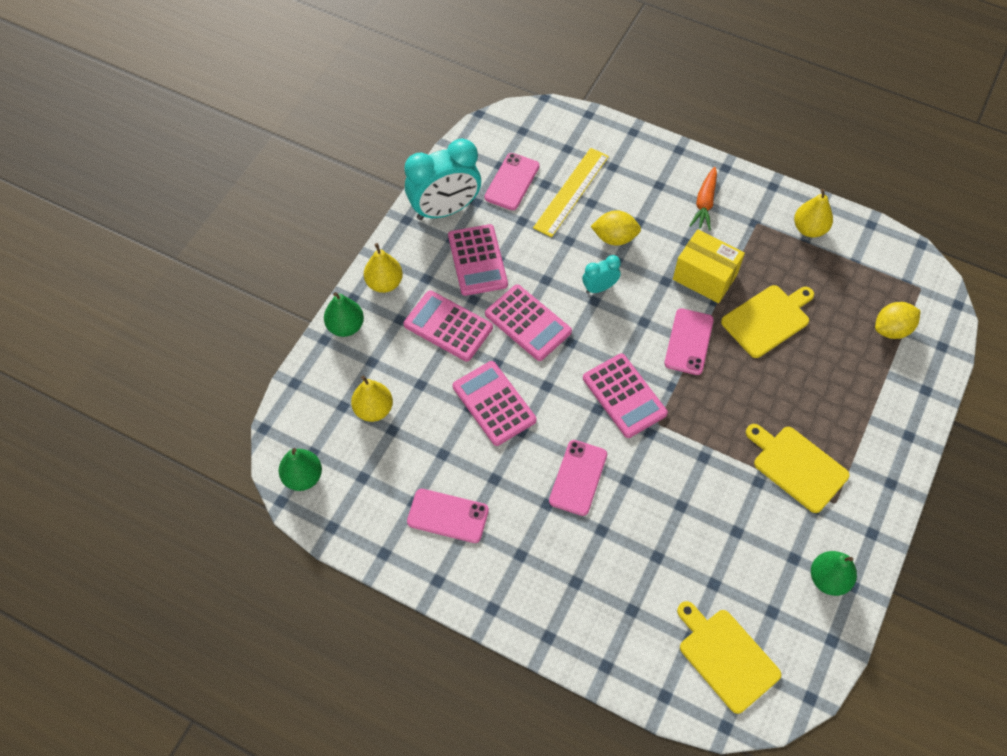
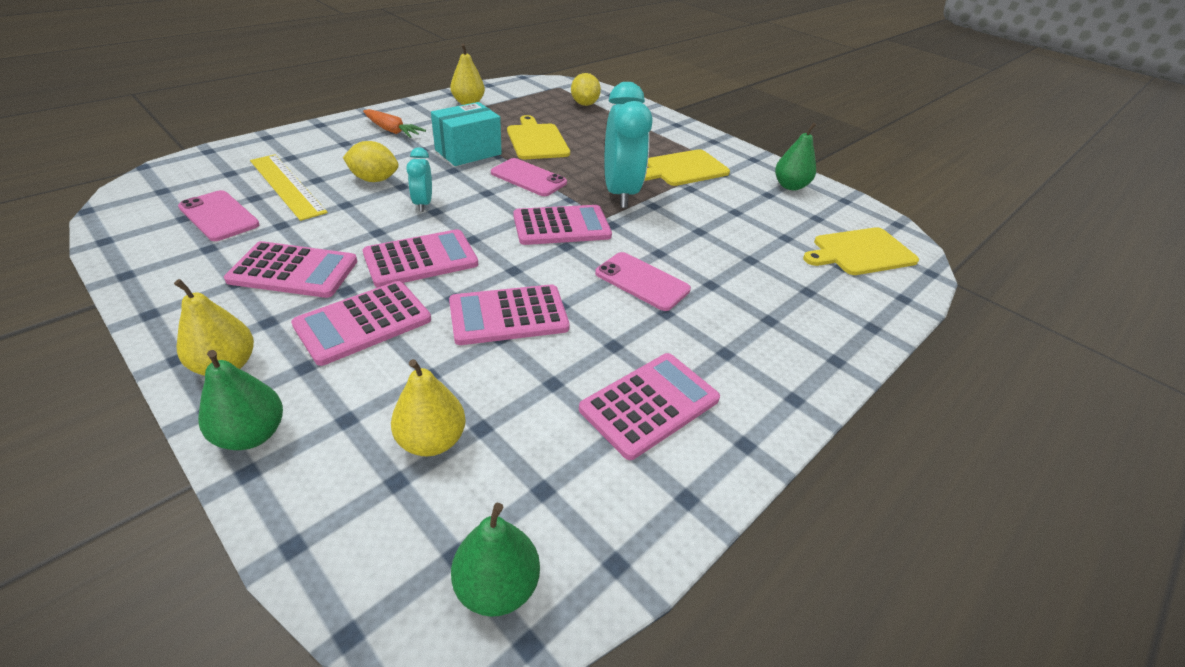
camera: 75 degrees left, 20 degrees down
turquoise clock [404,139,481,220] -> turquoise clock moved to [604,82,652,208]
pink phone [407,489,489,543] -> pink calculator [579,353,720,460]
yellow lemon [591,210,641,246] -> yellow lemon turned 75 degrees clockwise [343,141,399,182]
yellow box [673,229,745,303] -> turquoise box [431,102,502,166]

